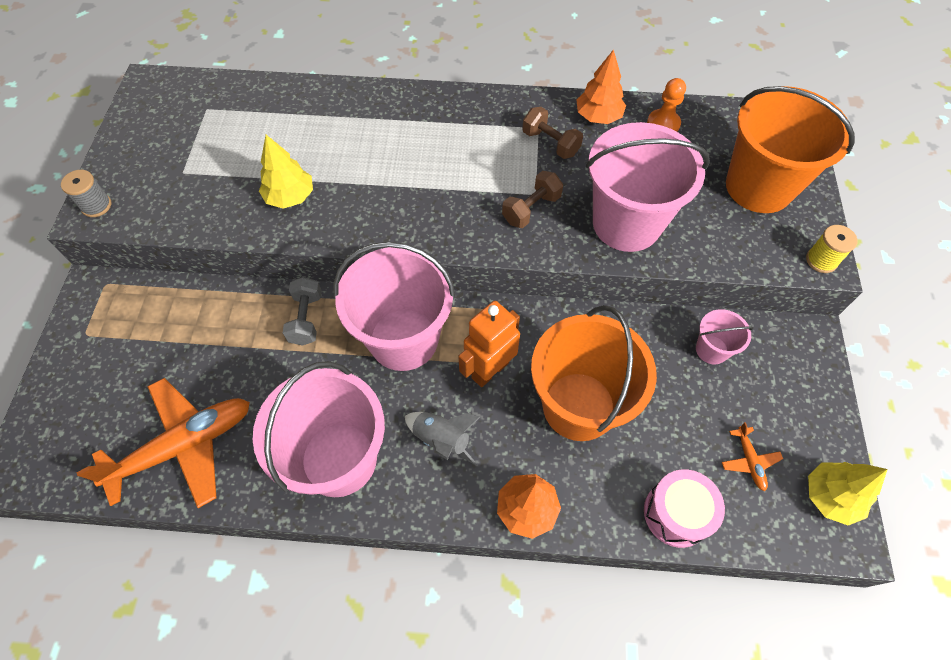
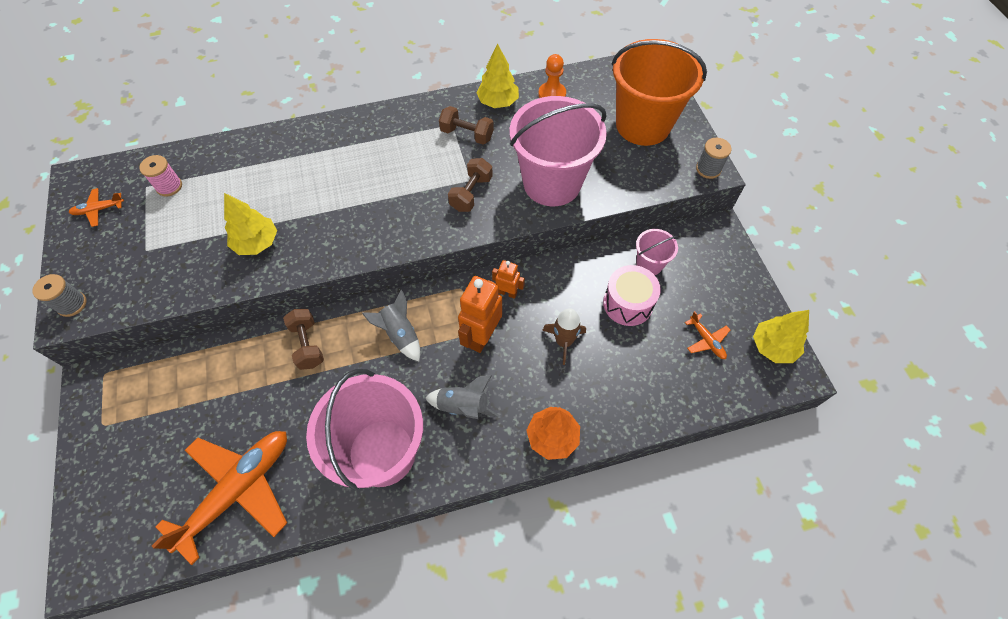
camera: 20 degrees left, 0 degrees up
grey dumbbell [283,277,322,346] -> brown dumbbell [283,309,324,370]
pink bucket [333,242,455,371] -> grey rocket [362,290,420,361]
orange bucket [531,305,657,441] -> brown rocket [542,308,586,365]
orange tree [577,49,626,124] -> yellow tree [476,44,519,108]
pink drum [644,470,725,548] -> pink drum moved to [603,265,661,326]
yellow spool [806,225,858,273] -> grey spool [696,138,731,179]
none -> orange plane [69,188,124,227]
none -> pink spool [139,155,182,197]
none -> orange robot [492,260,525,299]

